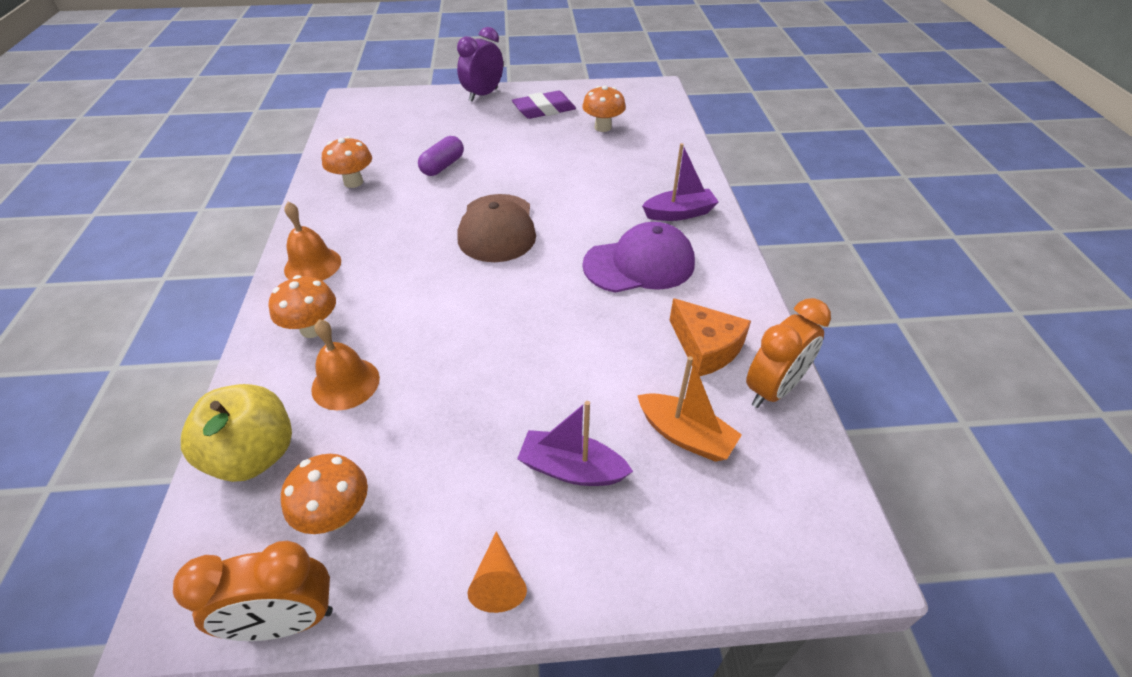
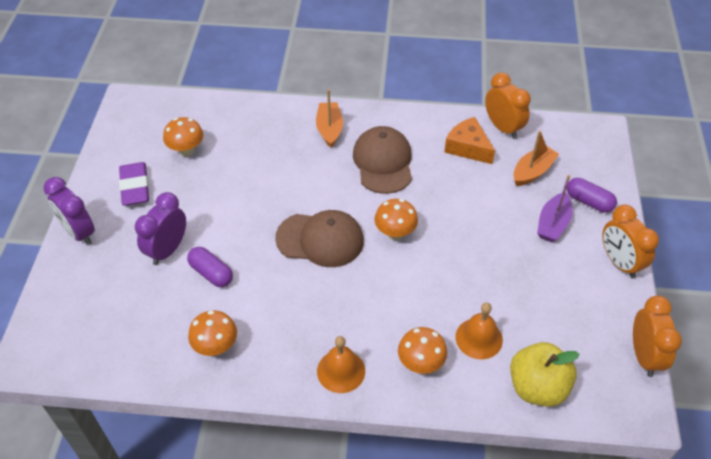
camera: 80 degrees left, 5 degrees up
orange mushroom [281,454,368,534] -> orange mushroom moved to [374,199,418,240]
orange cone [468,531,527,613] -> orange clock [602,205,659,279]
purple cap [583,222,695,293] -> brown cap [353,126,412,194]
purple boat [642,143,719,221] -> orange boat [316,89,343,148]
orange cheese [669,298,751,376] -> orange cheese turned 105 degrees counterclockwise [444,117,495,164]
none -> purple clock [135,192,186,265]
none -> purple capsule [567,178,617,213]

